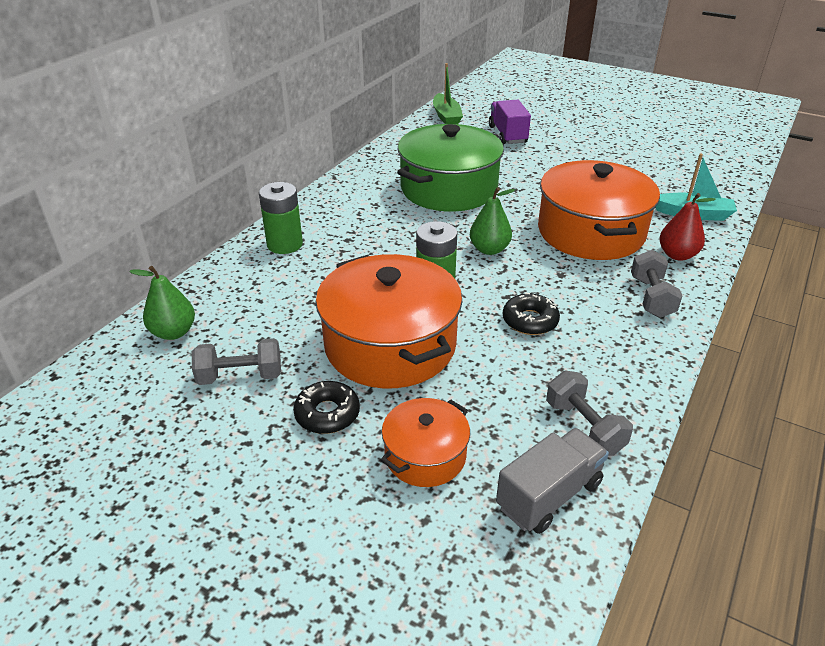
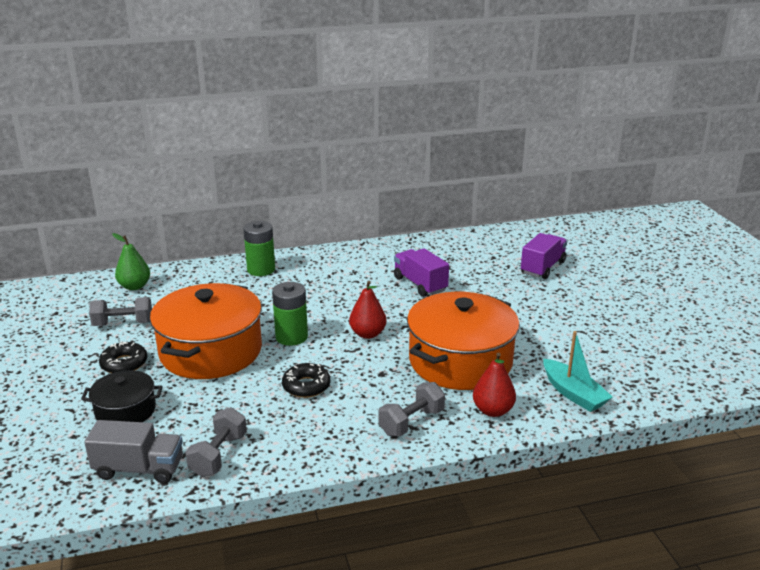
camera: 45 degrees right, 10 degrees down
grey dumbbell [192,338,281,385] -> grey dumbbell turned 45 degrees counterclockwise [89,297,152,326]
orange pot [381,398,470,487] -> black pot [81,370,163,422]
green pot [397,124,504,212] -> purple truck [394,248,449,297]
green boat [433,63,463,124] -> none
green pear [470,187,515,255] -> red pear [349,281,386,339]

